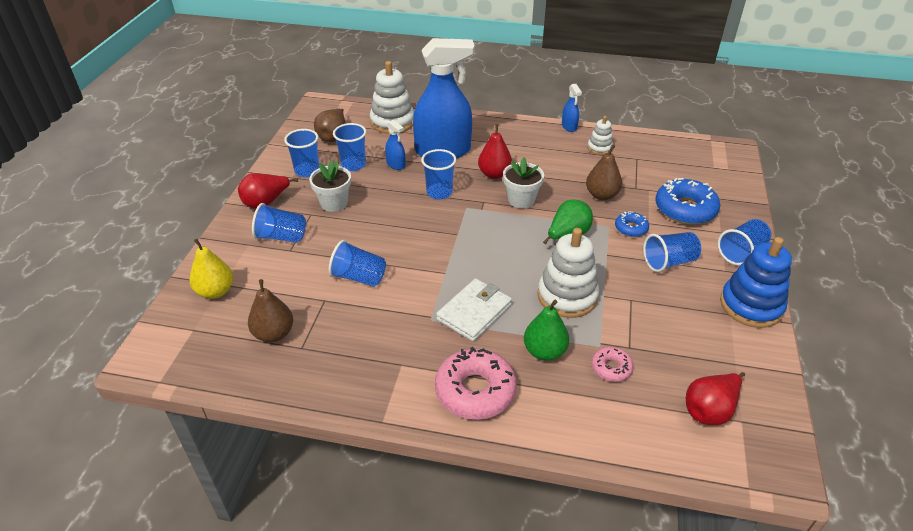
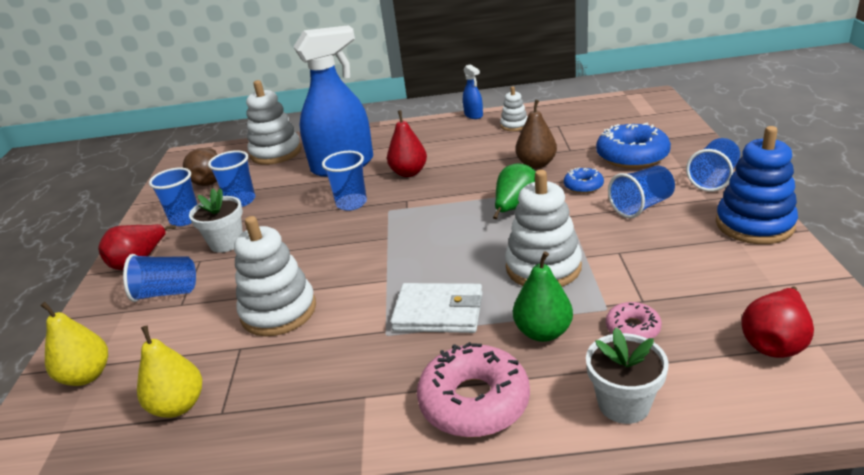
camera: 10 degrees left, 10 degrees down
brown pear [248,279,293,342] -> yellow pear [137,326,202,418]
blue cup [329,240,386,287] -> white stacking toy [234,216,316,336]
blue spray bottle [385,120,406,170] -> none
white wallet [436,278,512,342] -> white wallet turned 75 degrees clockwise [390,283,483,333]
white flower pot [503,157,544,208] -> white flower pot moved to [586,327,669,424]

